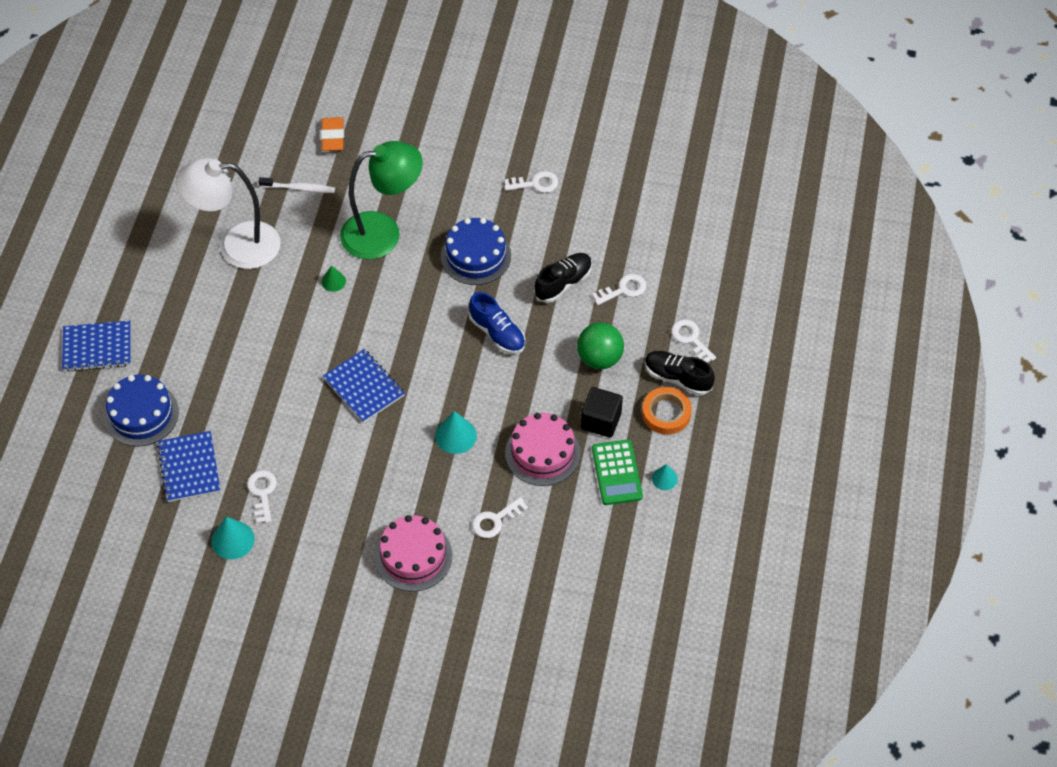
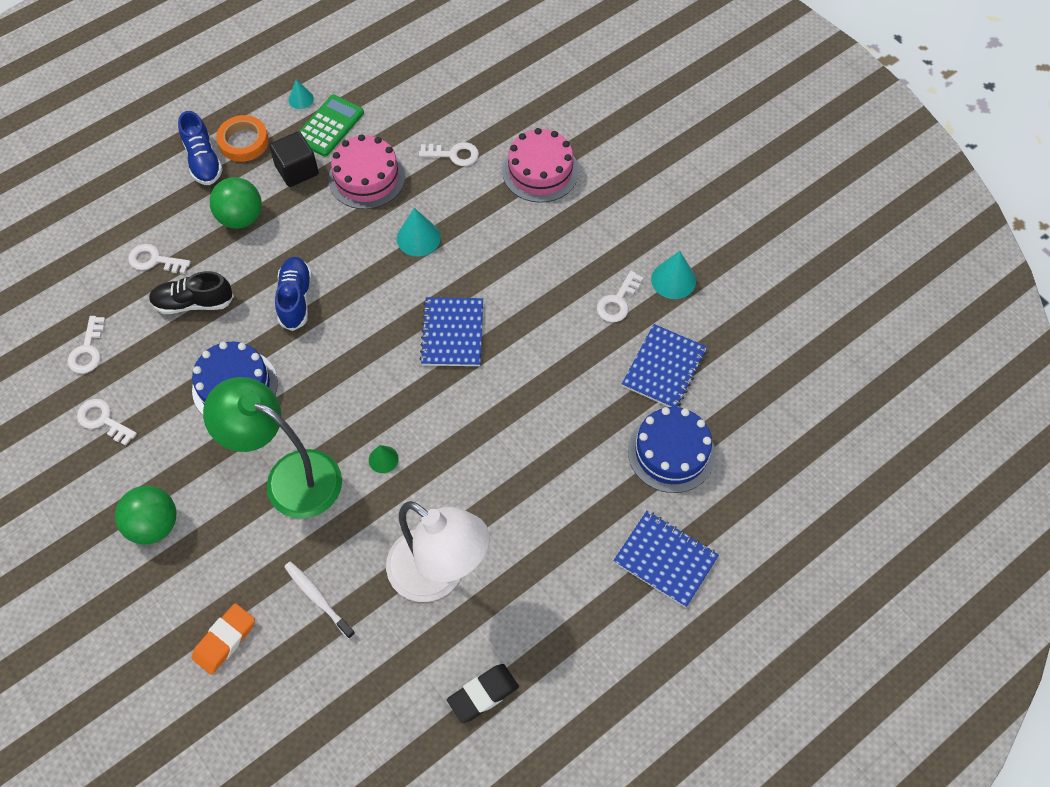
camera: 140 degrees left, 5 degrees up
black shoe [645,351,715,395] -> blue shoe [178,111,223,185]
white key [671,319,716,363] -> white key moved to [67,316,105,374]
none -> green ball [115,486,176,545]
none -> black eraser [447,664,519,723]

